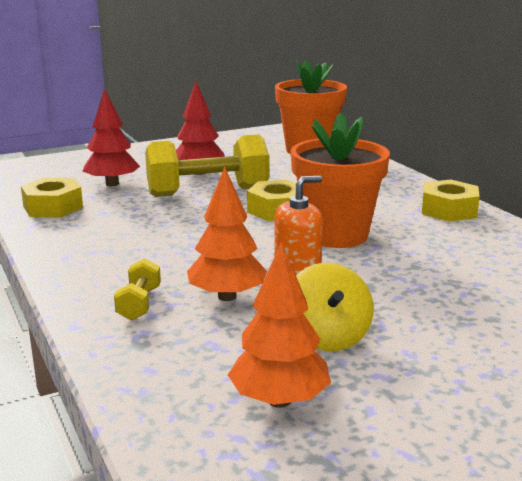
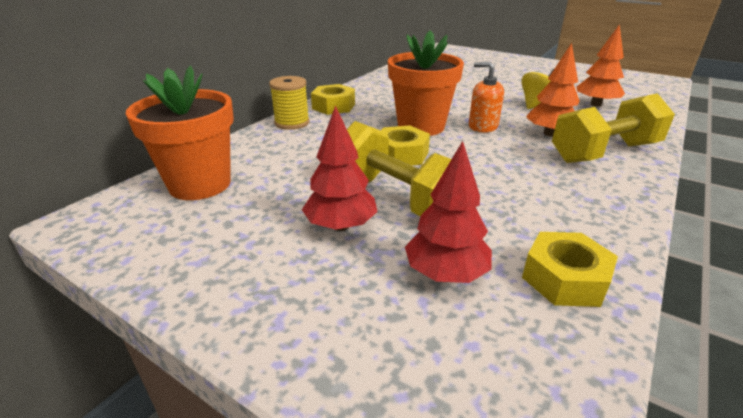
camera: 120 degrees left, 10 degrees up
yellow dumbbell [114,258,161,321] -> yellow dumbbell [552,93,675,163], size x2.21
none -> yellow spool [269,76,309,130]

